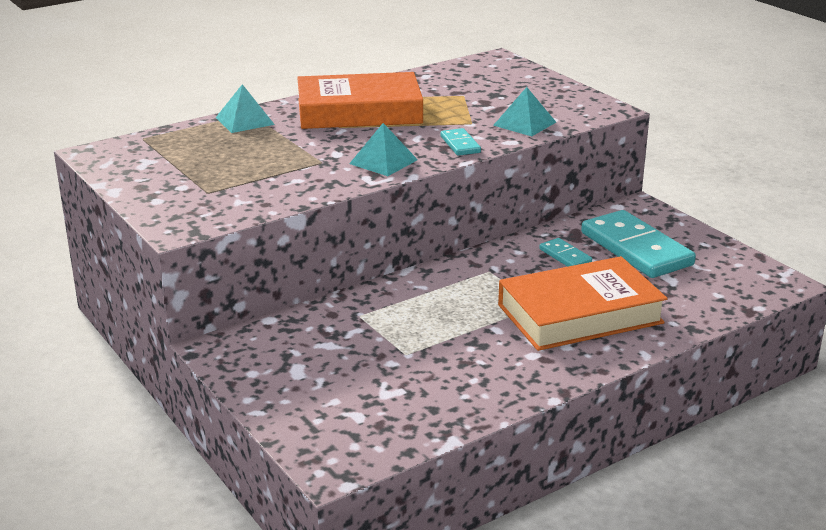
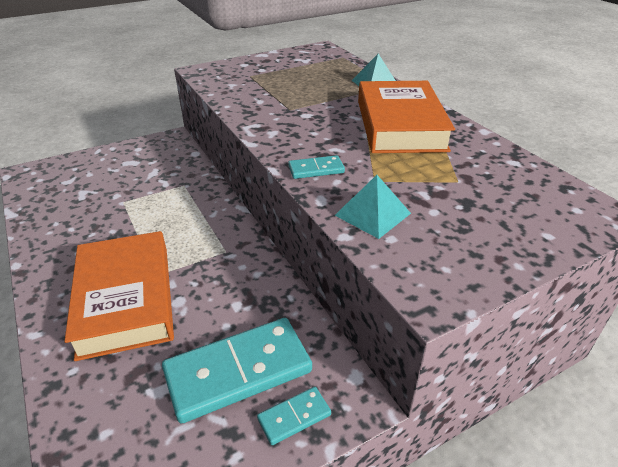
camera: 95 degrees right, 10 degrees up
turquoise pyramid [349,123,418,176] -> none
turquoise domino [539,238,592,267] -> turquoise domino moved to [257,387,331,445]

